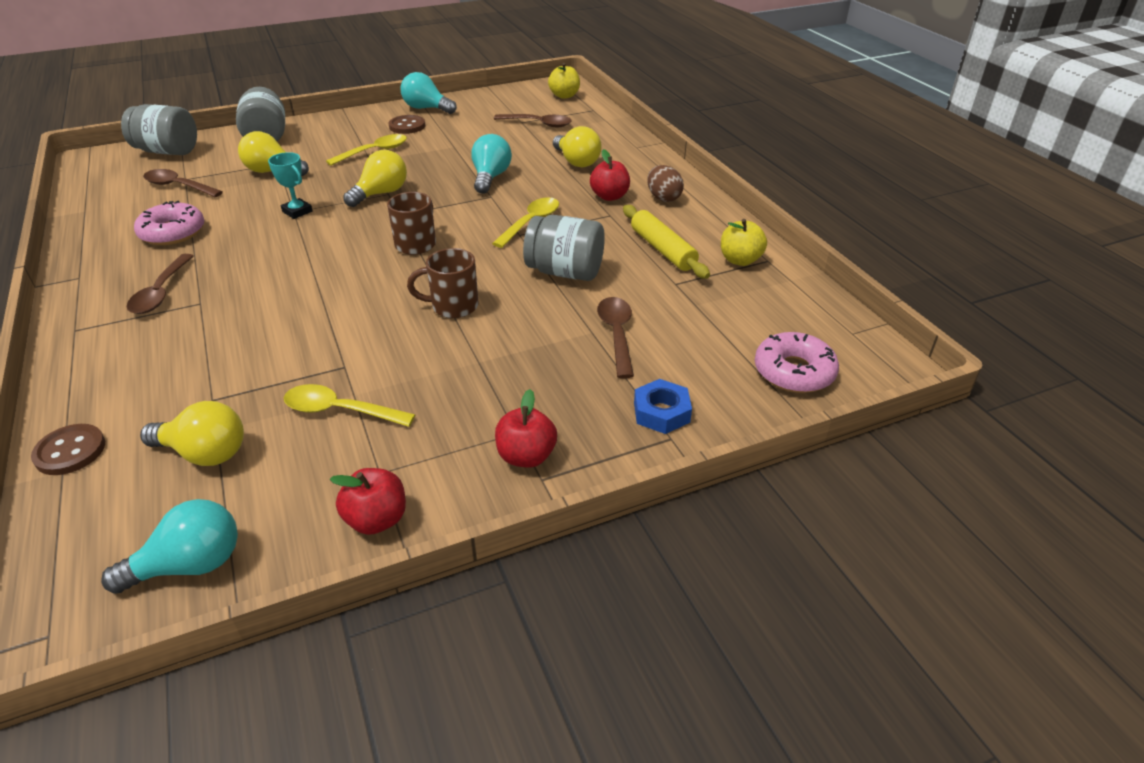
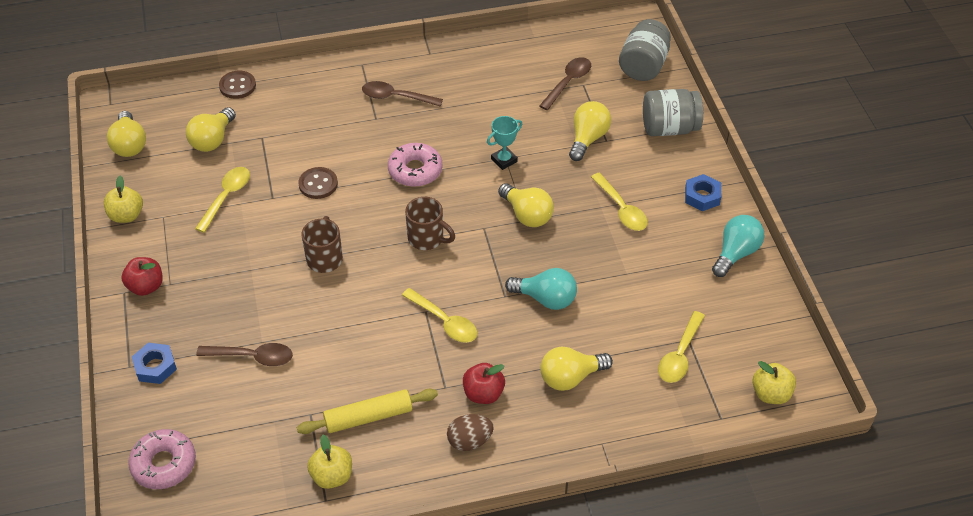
camera: 100 degrees right, 10 degrees up
turquoise light bulb [101,499,238,594] -> yellow light bulb [107,111,146,157]
pink donut [134,201,204,245] -> pink donut moved to [388,143,442,187]
red apple [330,468,406,535] -> yellow apple [104,176,143,223]
brown button [389,115,425,134] -> brown button moved to [298,167,338,199]
brown spoon [494,114,572,127] -> yellow spoon [658,311,705,383]
grey jar [523,215,605,281] -> none
none -> blue nut [685,174,721,211]

